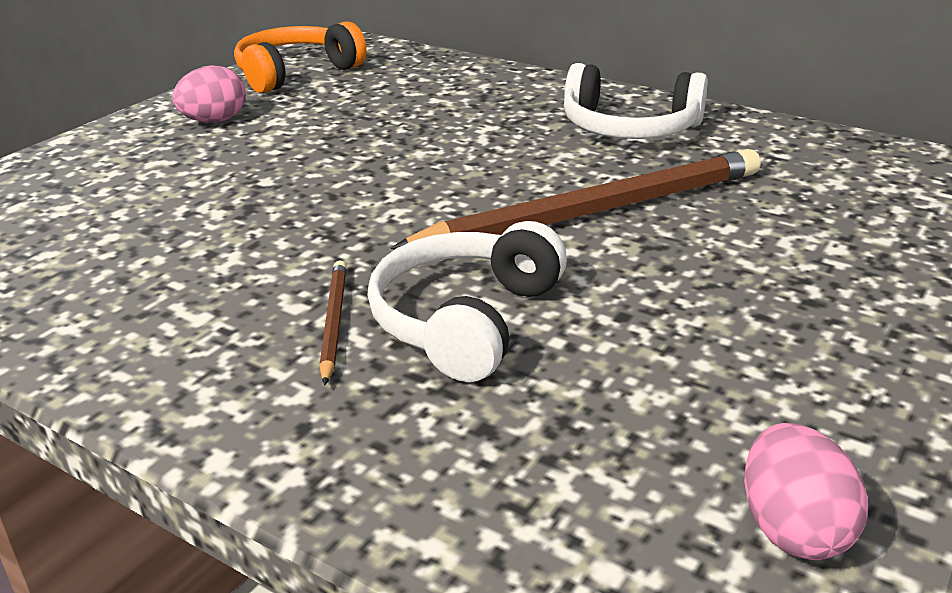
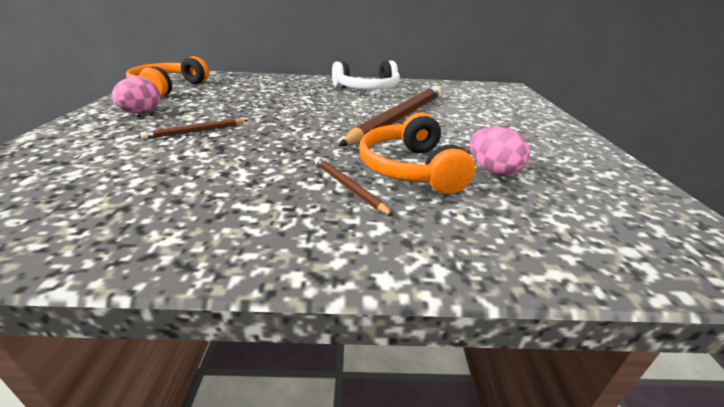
camera: 35 degrees left, 0 degrees up
white headphones [367,221,567,382] -> orange headphones [359,112,475,194]
pink egg [744,423,868,560] -> pink egg moved to [470,127,530,176]
none -> brown pencil [140,119,248,139]

